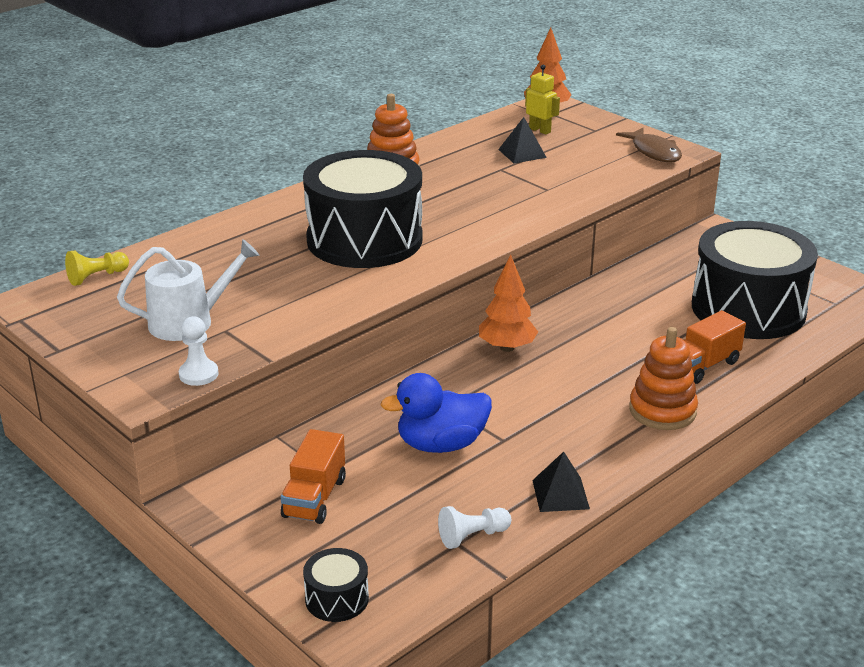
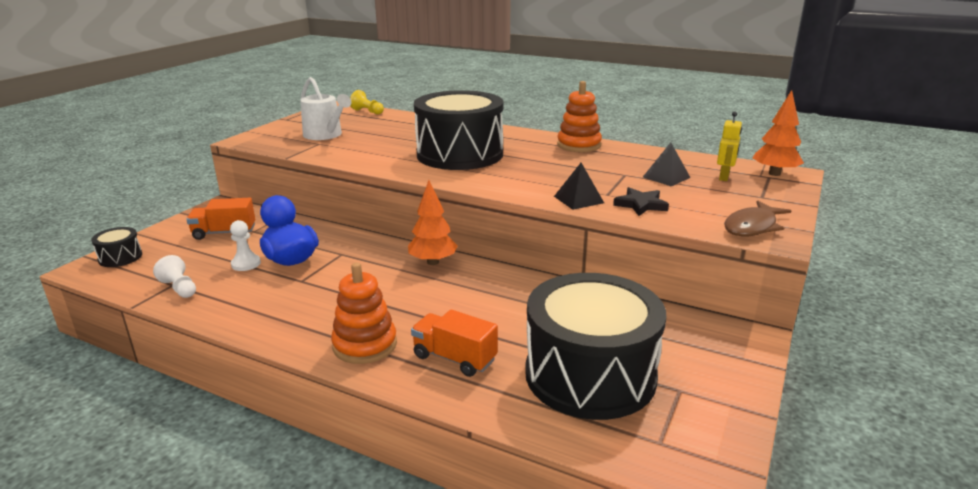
camera: 70 degrees right, 5 degrees down
white pawn [179,316,218,386] -> white pawn moved to [230,220,261,271]
black pyramid [532,452,590,512] -> black pyramid moved to [554,163,604,210]
none -> black star [613,187,669,216]

